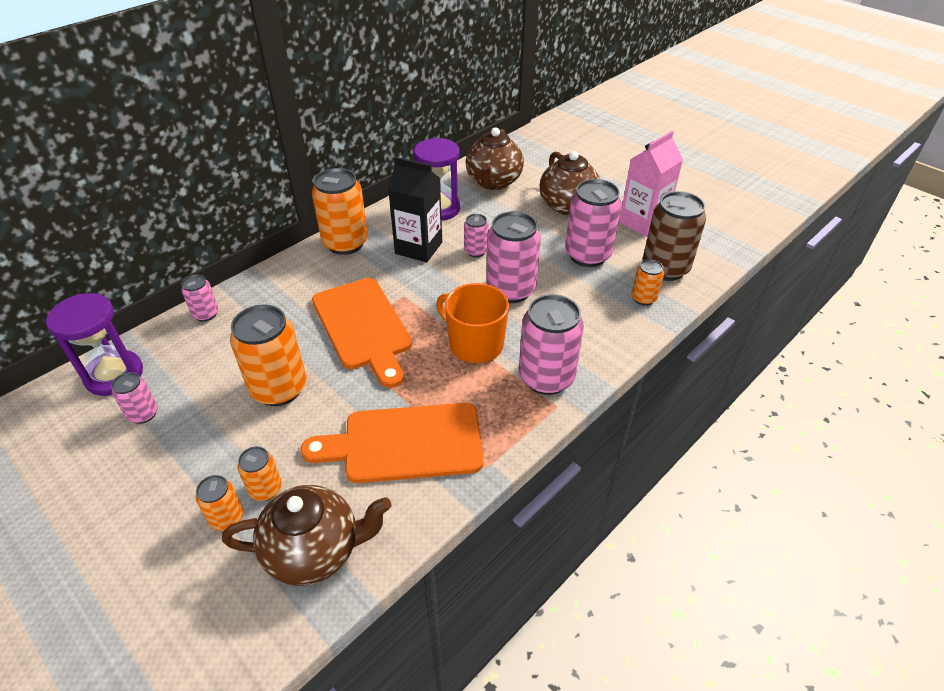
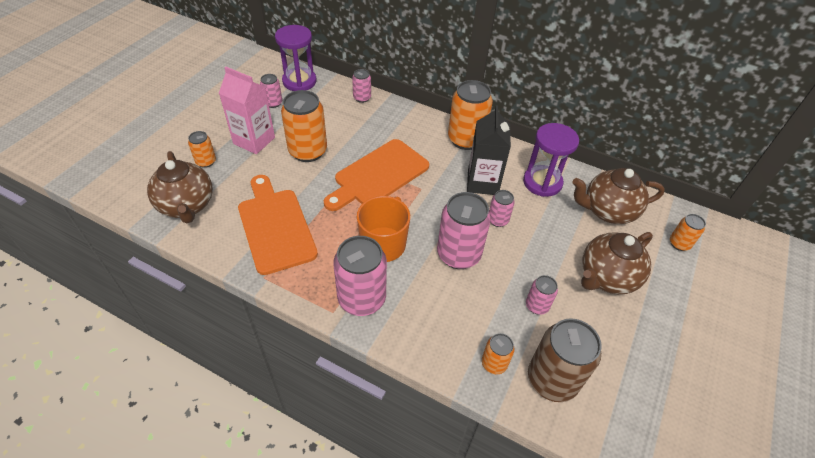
camera: 70 degrees right, 5 degrees up
orange can [238,446,282,501] -> orange can moved to [670,214,706,251]
pink can [565,179,622,267] -> pink can [526,275,558,315], size x0.51
pink carton [619,131,683,237] -> pink carton moved to [219,67,275,154]

